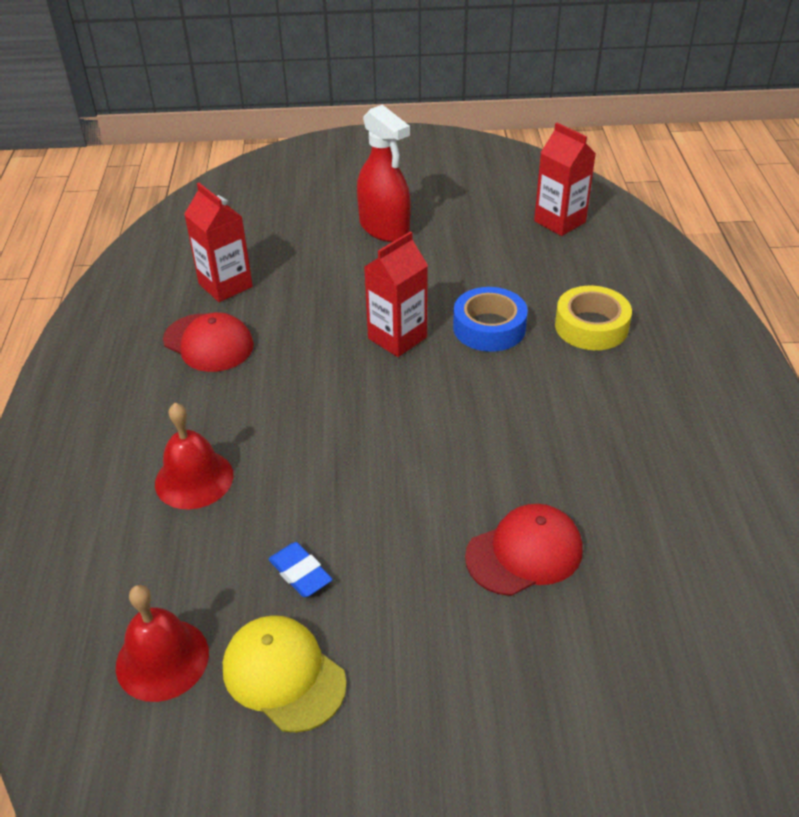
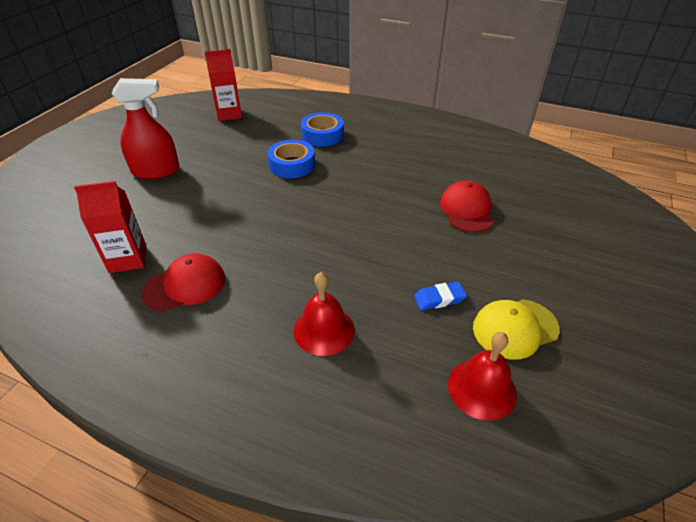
camera: 65 degrees left, 0 degrees up
red carton [364,231,428,357] -> none
yellow tape [555,286,632,350] -> blue tape [301,112,344,147]

